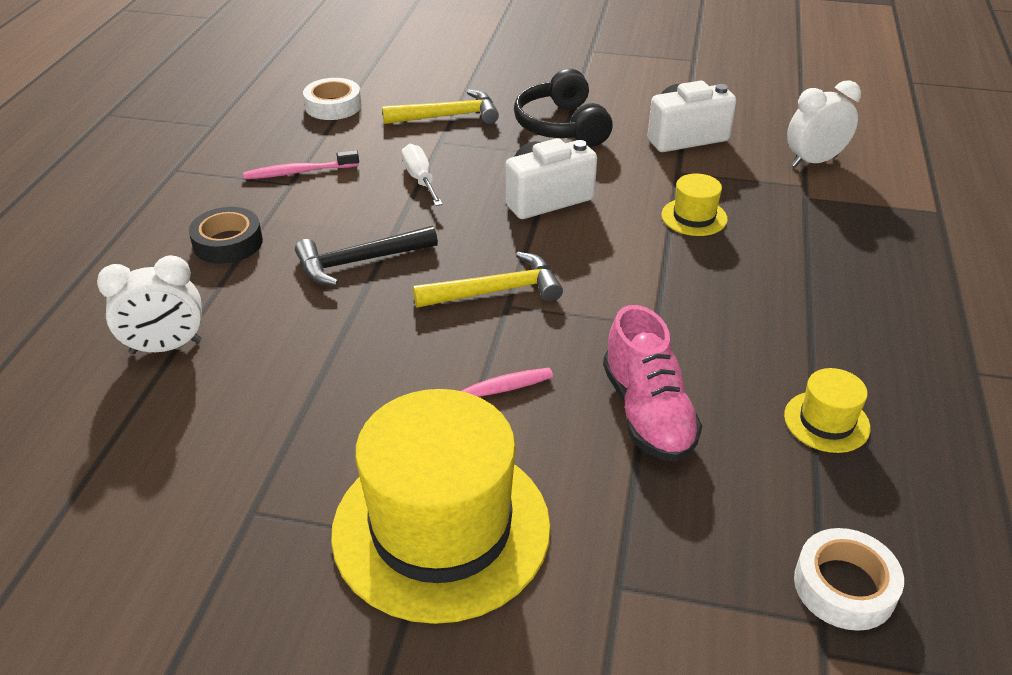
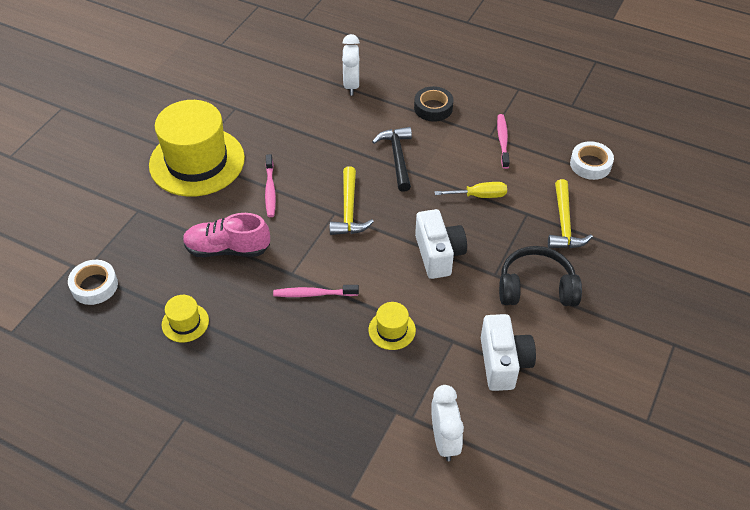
camera: 105 degrees right, 10 degrees up
white screwdriver [402,144,443,206] -> yellow screwdriver [435,182,507,198]
none -> pink toothbrush [273,285,359,297]

